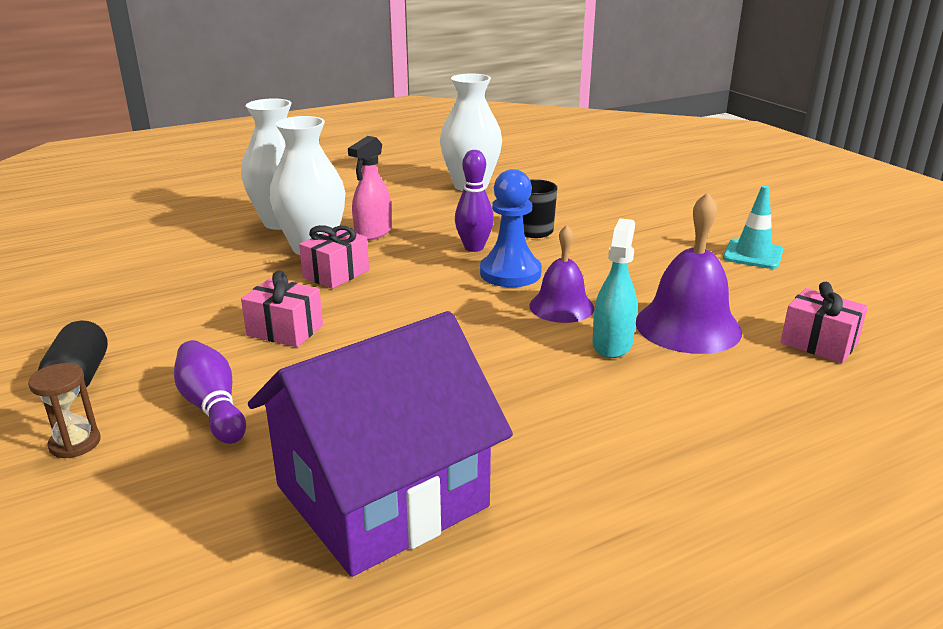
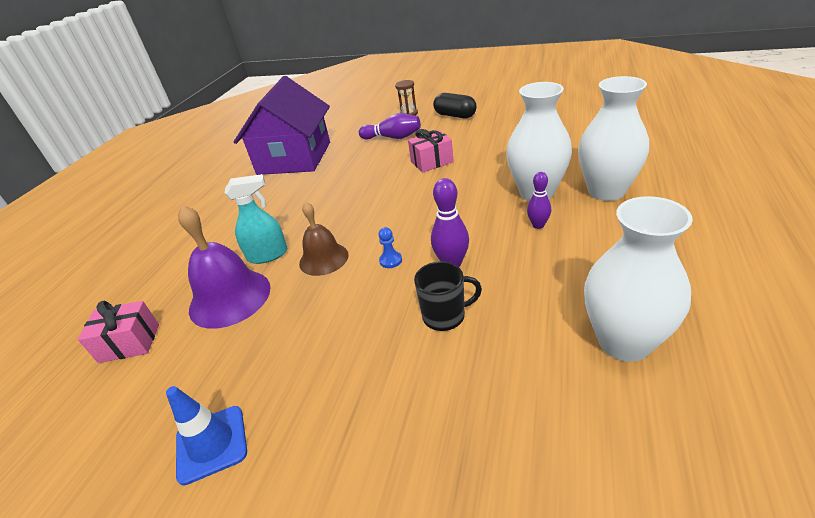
camera: 140 degrees right, 10 degrees up
pink gift [299,225,369,289] -> none
pink spray bottle [348,136,391,241] -> purple bowling pin [527,172,551,229]
blue pawn [480,169,542,287] -> blue pawn [378,227,402,268], size x0.43
purple bell [529,225,594,323] -> brown bell [299,202,349,276]
turquoise spray bottle [592,218,637,358] -> turquoise spray bottle turned 75 degrees counterclockwise [225,174,287,264]
turquoise traffic cone [723,185,783,269] -> blue traffic cone [166,386,247,485]

